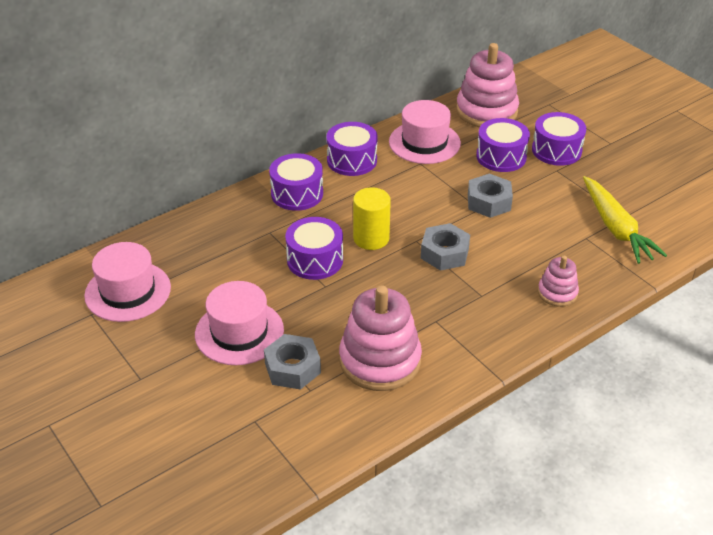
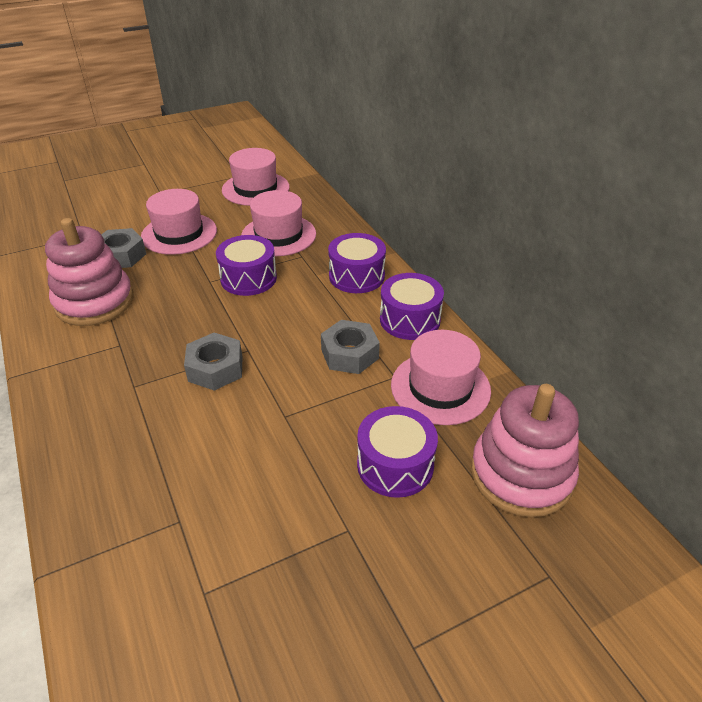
camera: 100 degrees right, 0 degrees up
yellow cylinder [353,187,391,250] -> none
grey nut [468,174,513,218] -> grey nut moved to [321,320,380,374]
purple drum [532,112,586,166] -> none
pink stacking toy [538,256,579,307] -> none
yellow carrot [583,176,667,264] -> none
none -> pink hat [241,190,316,256]

